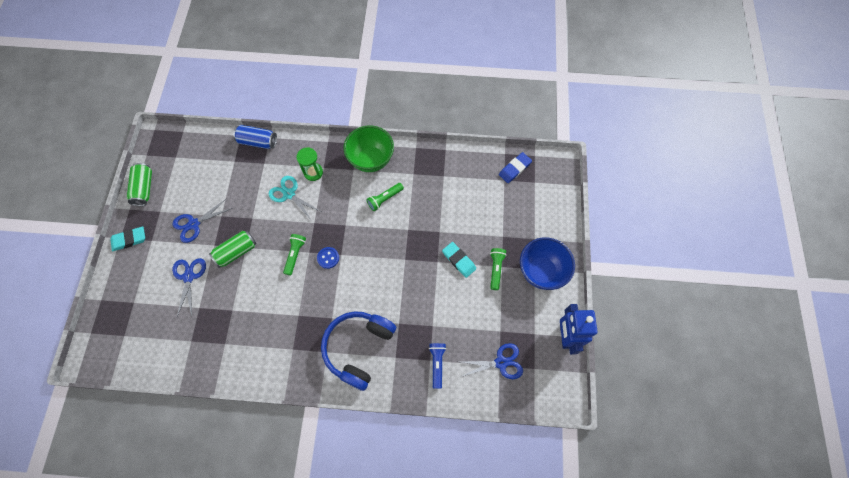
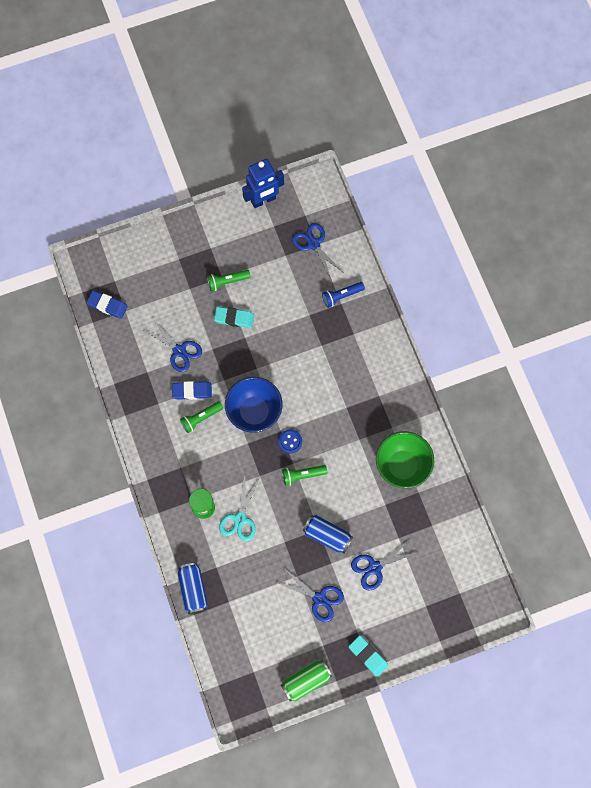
camera: 115 degrees left, 5 degrees up
green can [209,231,256,268] -> blue can [303,515,353,553]
blue headphones [321,311,396,391] -> none
green bowl [343,125,394,172] -> green bowl moved to [376,431,434,489]
green flashlight [366,183,404,211] -> green flashlight turned 120 degrees clockwise [180,401,223,433]
turquoise eraser [442,242,476,278] -> turquoise eraser turned 75 degrees clockwise [214,306,254,328]
blue bowl [520,237,575,290] -> blue bowl moved to [225,377,283,433]
none -> blue scissors [142,318,202,372]
none -> blue eraser [172,381,212,400]

